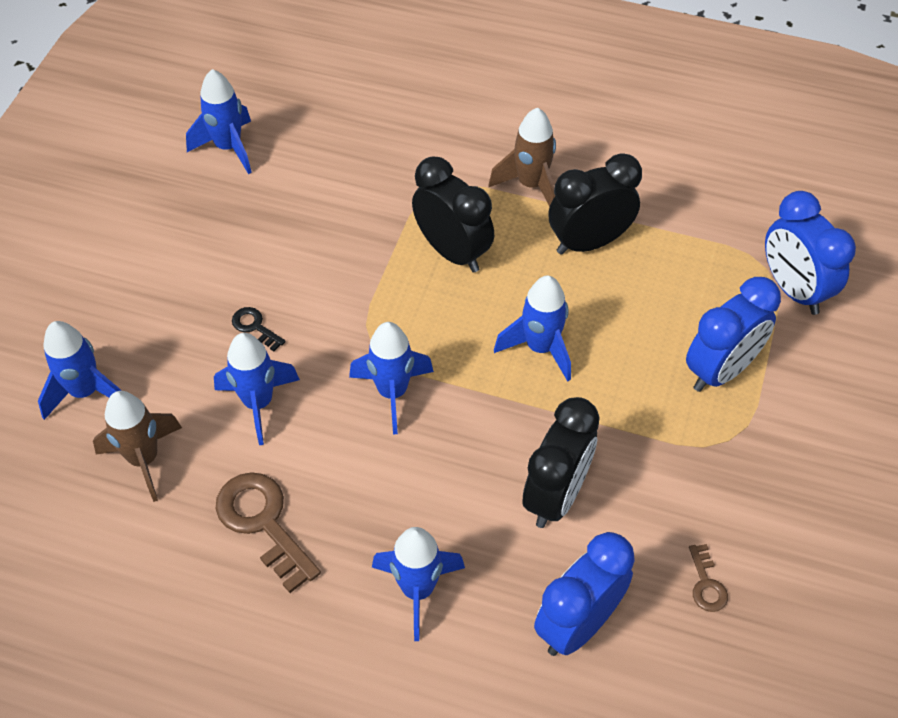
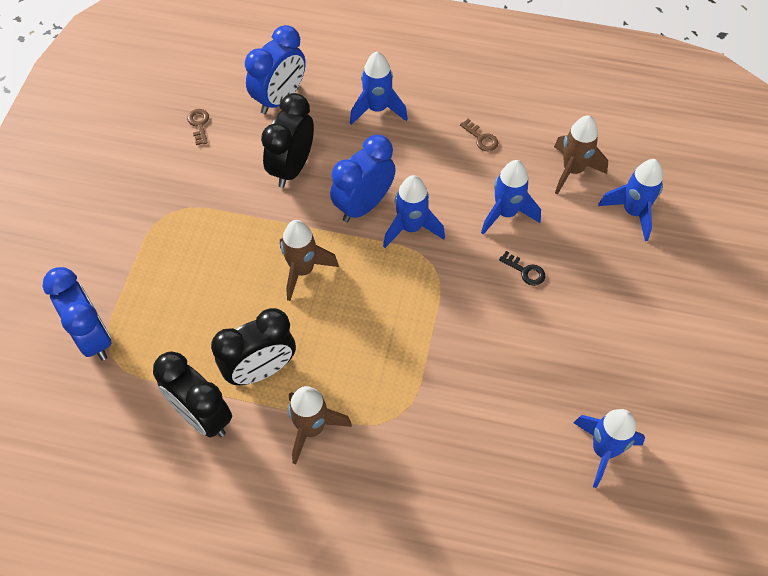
camera: 175 degrees right, 5 degrees up
brown key [216,472,321,593] -> brown key [460,119,498,151], size x0.50
black clock [412,157,494,272] -> black clock moved to [153,351,232,437]
blue rocket [494,276,571,381] -> brown rocket [280,220,339,301]
blue clock [686,277,781,392] -> blue clock moved to [330,135,396,222]

